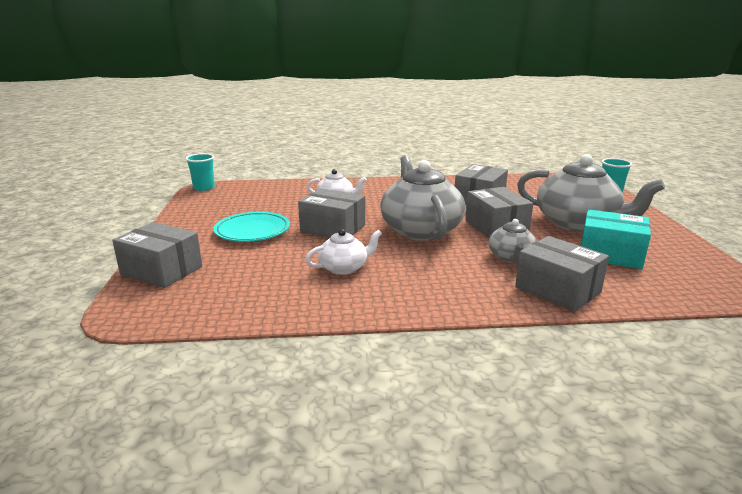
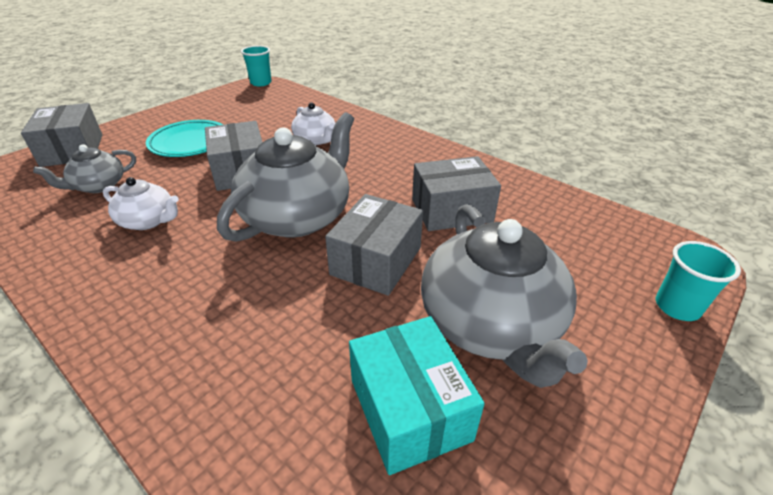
camera: 45 degrees right, 15 degrees up
grey teapot [489,219,537,263] -> grey teapot moved to [33,144,136,193]
grey box [515,236,609,312] -> none

